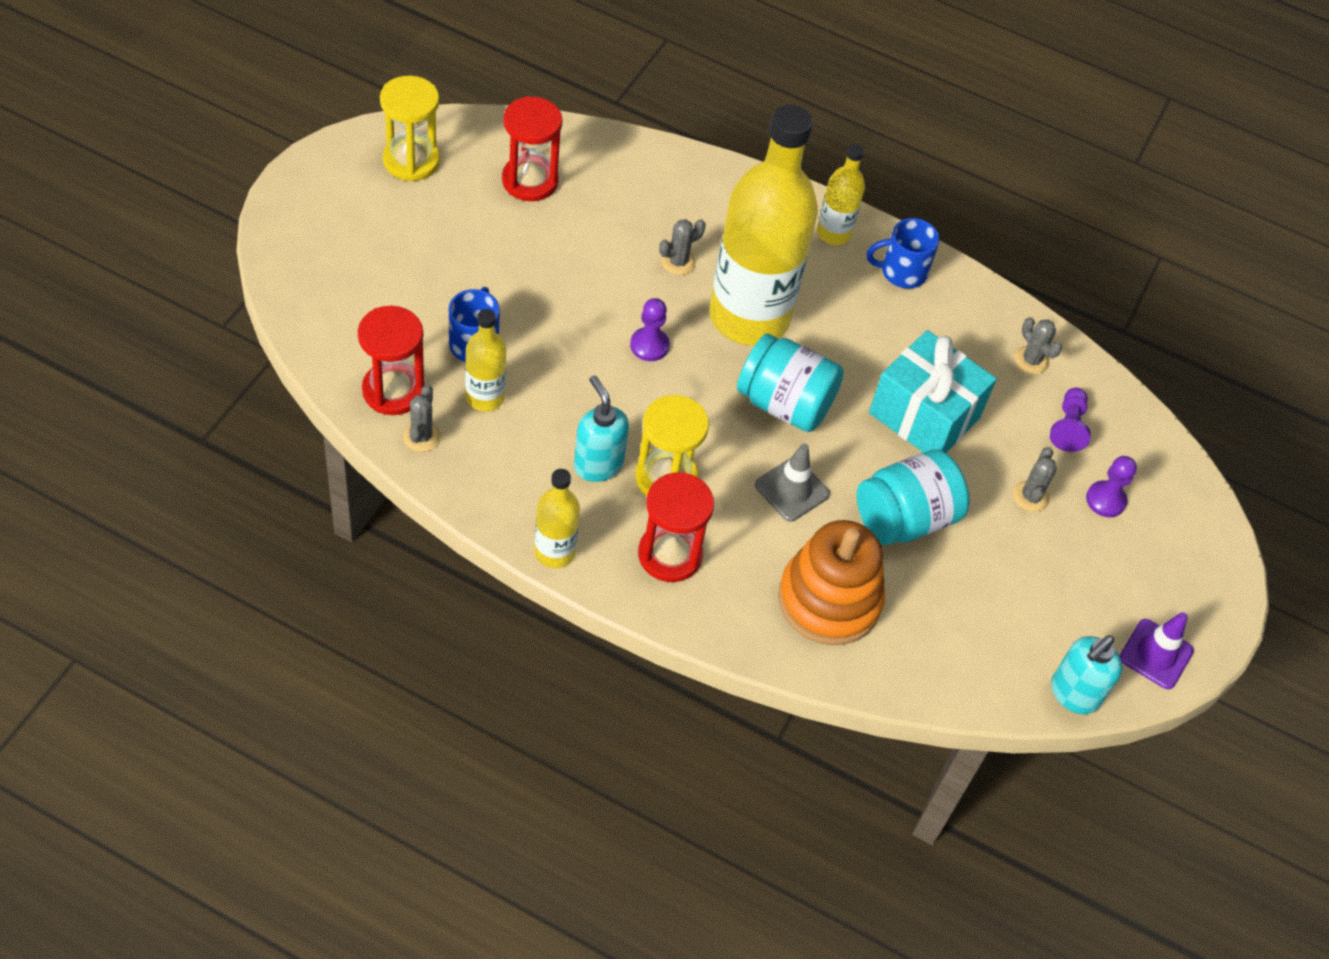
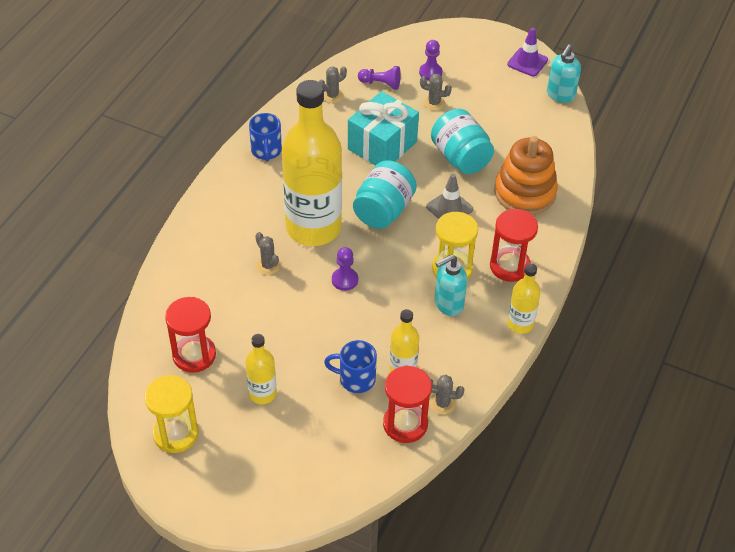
camera: 85 degrees left, 5 degrees down
yellow bottle [817,144,865,245] -> yellow bottle moved to [245,334,277,404]
turquoise soap dispenser [1051,635,1123,714] -> turquoise soap dispenser turned 75 degrees clockwise [547,44,581,103]

